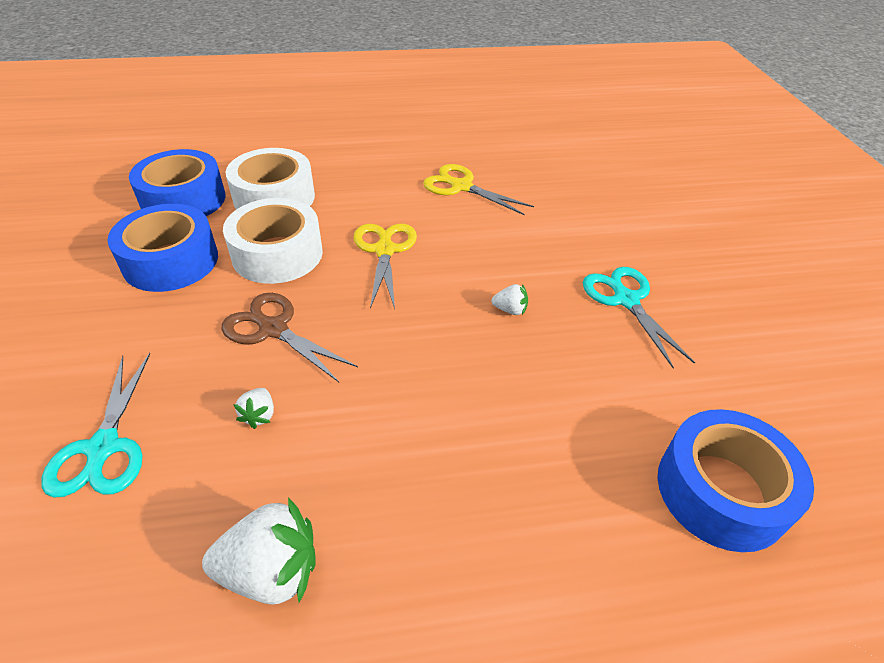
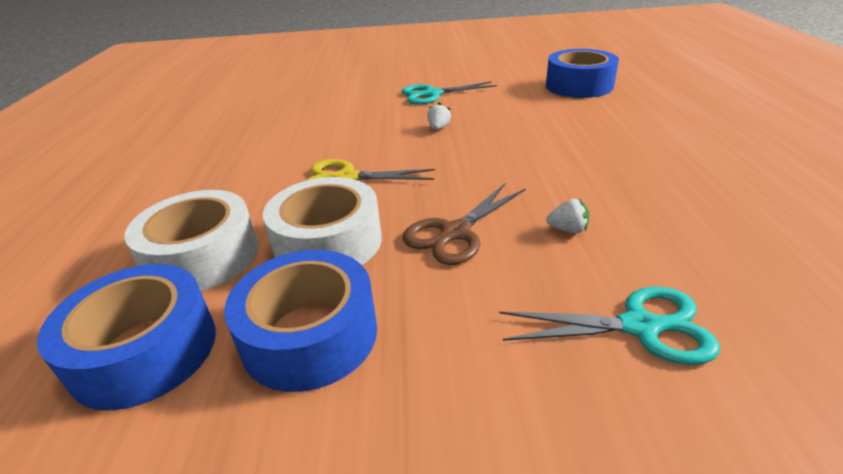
camera: 80 degrees left, 10 degrees down
white strawberry [202,497,316,605] -> none
yellow scissors [423,164,534,215] -> none

